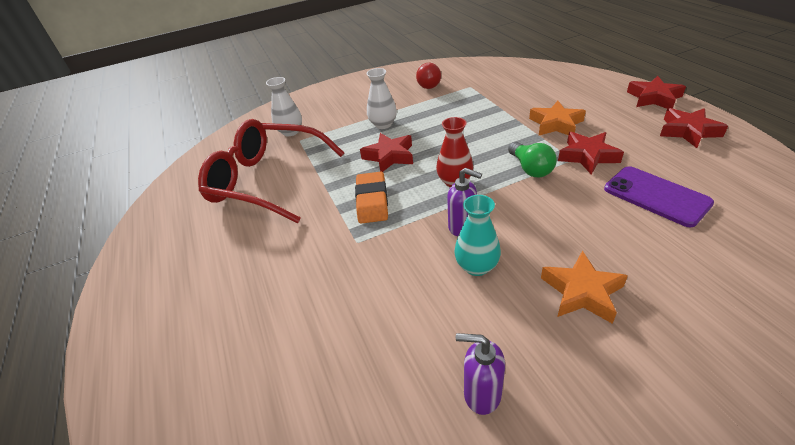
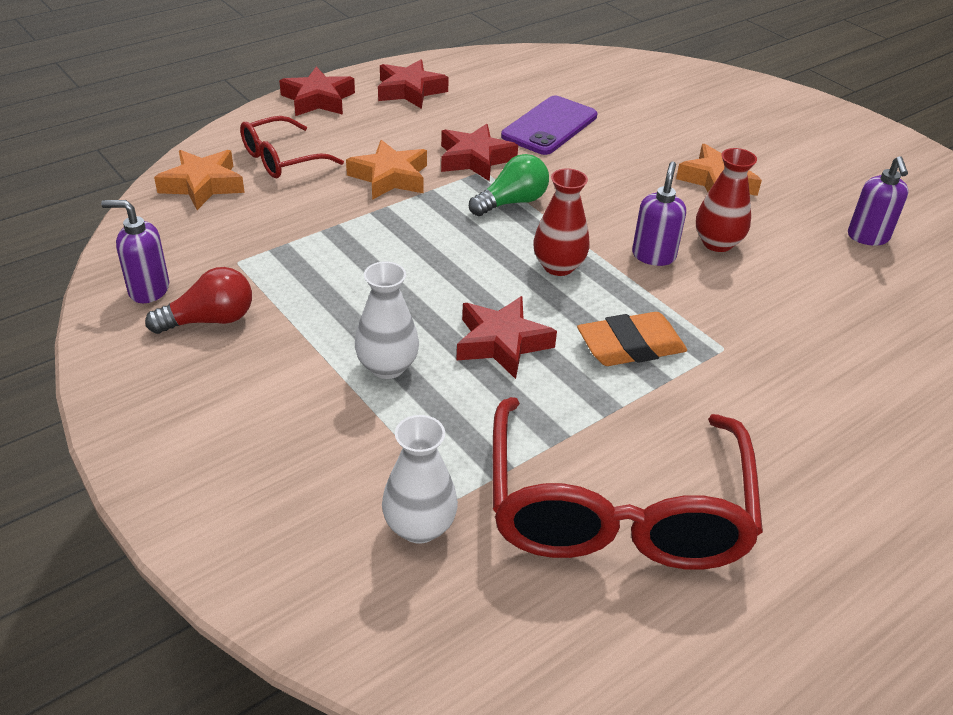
camera: 110 degrees left, 0 degrees up
turquoise vase [454,195,501,276] -> red vase [696,148,757,252]
none -> purple soap dispenser [101,200,169,303]
none -> orange star [154,150,245,210]
none -> red glasses [240,116,344,178]

